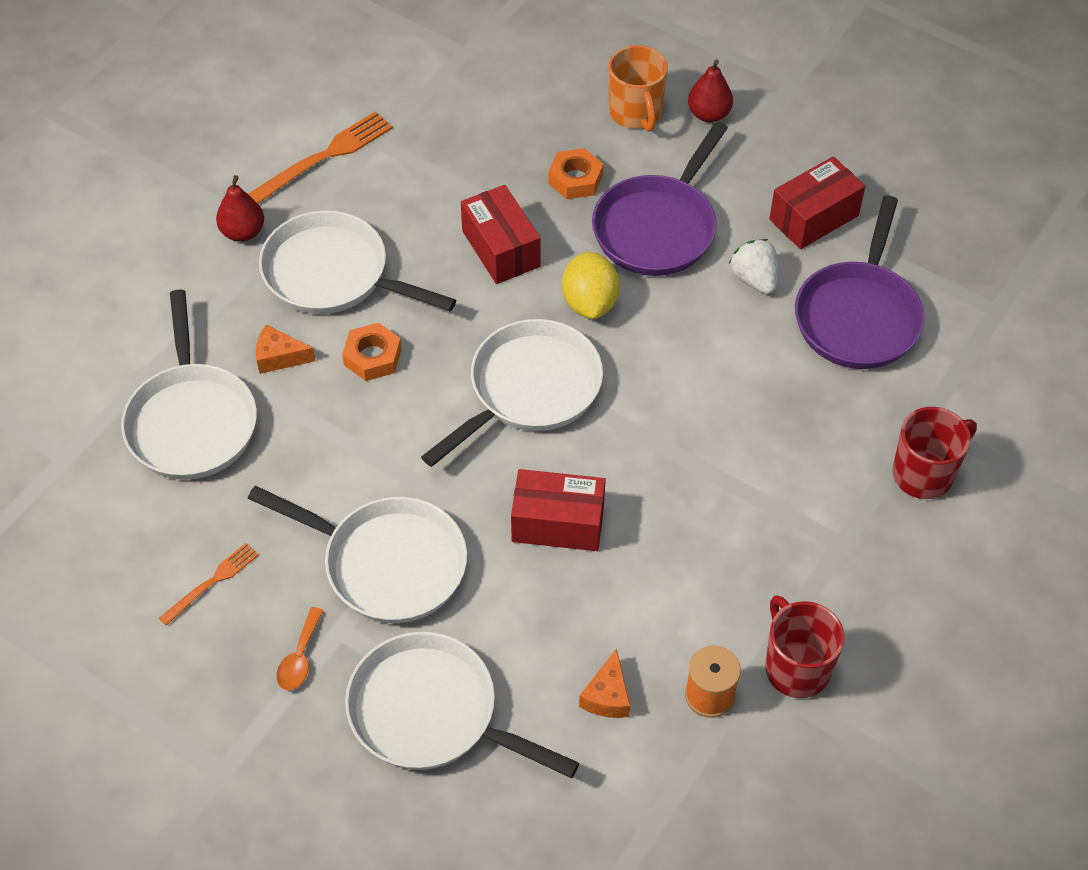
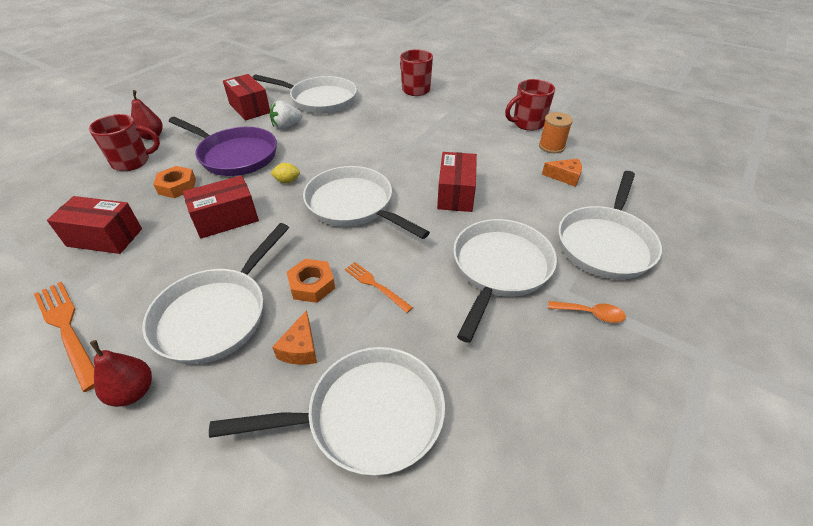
camera: 90 degrees left, 10 degrees down
orange fork [159,543,259,626] -> orange fork moved to [345,262,413,313]
yellow lemon [562,252,620,319] -> yellow lemon [270,163,300,183], size x0.54
orange mug [609,45,668,132] -> red mug [89,114,160,171]
purple pan [795,196,925,369] -> white pan [252,74,357,114]
none -> red box [47,196,142,254]

